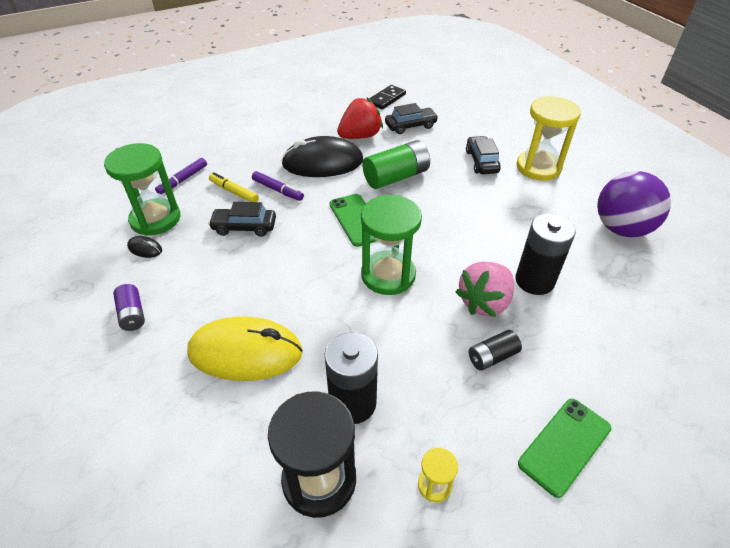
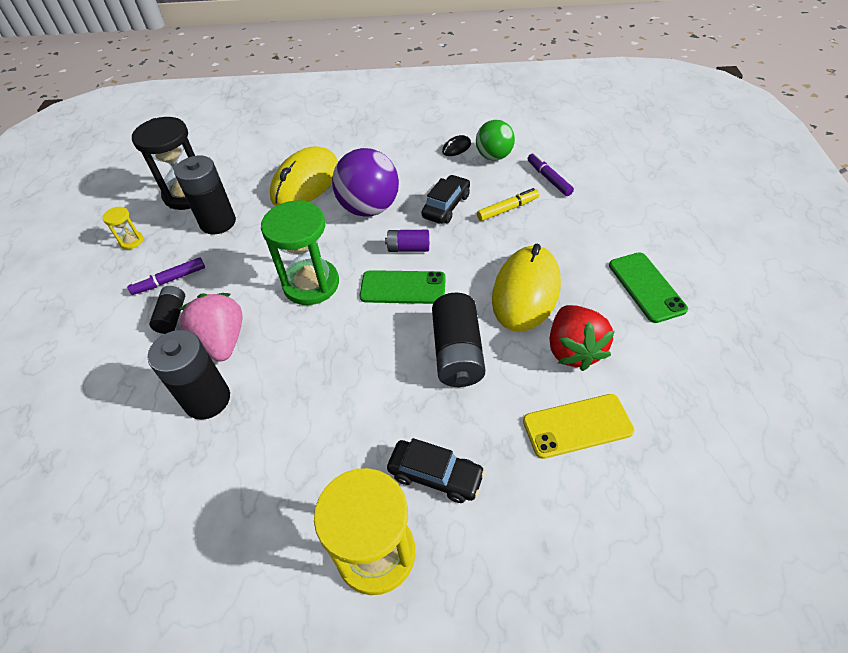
camera: 120 degrees right, 5 degrees up
green hourglass [104,143,180,236] -> green ball [476,120,515,161]
purple battery [113,284,145,331] -> purple battery moved to [385,230,429,252]
purple marker [252,171,304,201] -> purple marker moved to [127,257,205,295]
black mouse [281,136,363,177] -> yellow mouse [492,244,561,332]
green battery [363,140,430,189] -> black battery [432,292,485,387]
black domino [369,85,406,110] -> none
black car [385,103,438,134] -> yellow phone [523,394,635,459]
green phone [518,399,611,498] -> green phone moved to [609,252,688,323]
purple ball [597,171,671,237] -> purple ball moved to [332,148,399,217]

